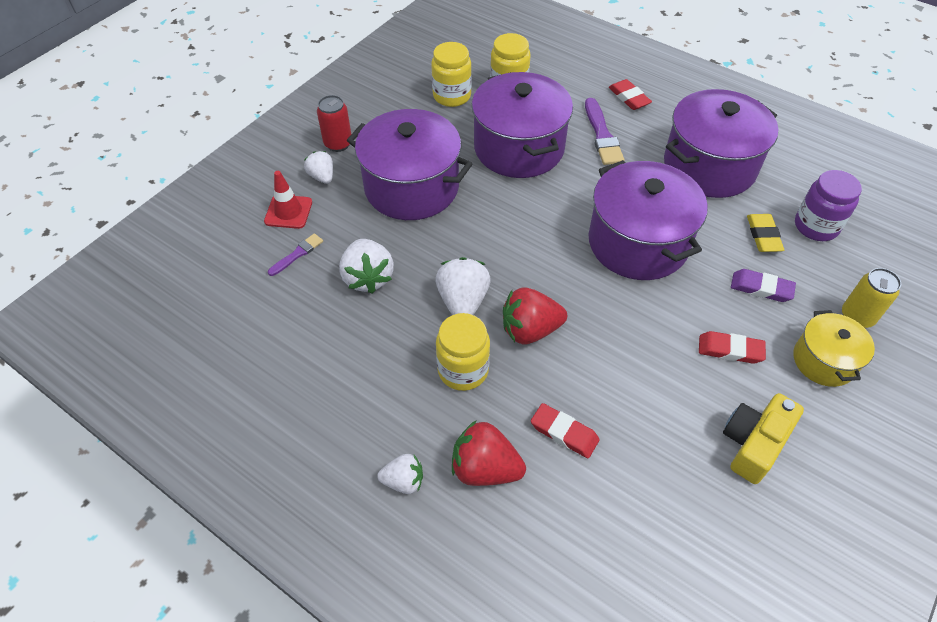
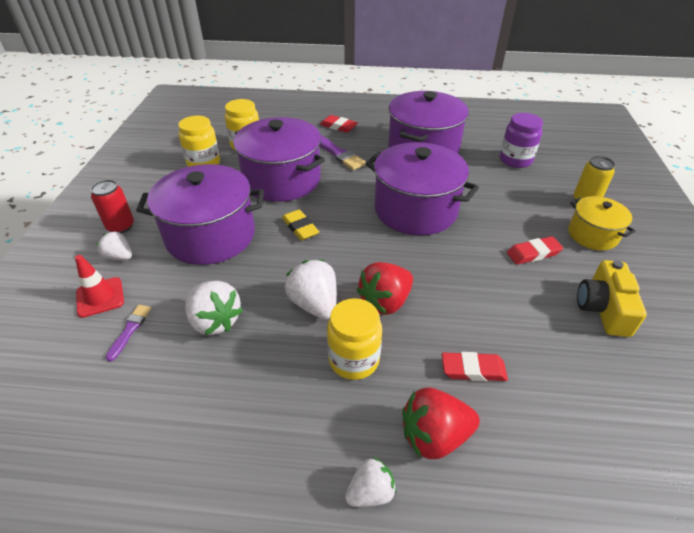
camera: 30 degrees left, 10 degrees down
purple eraser [731,269,796,302] -> none
yellow eraser [747,214,784,252] -> yellow eraser moved to [282,209,319,240]

